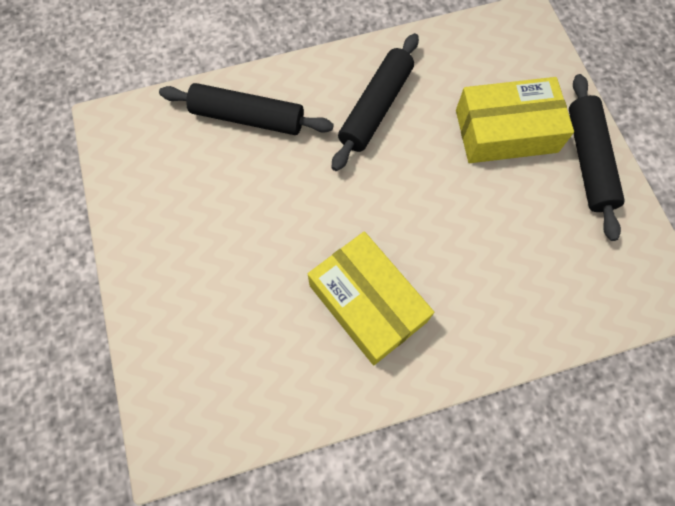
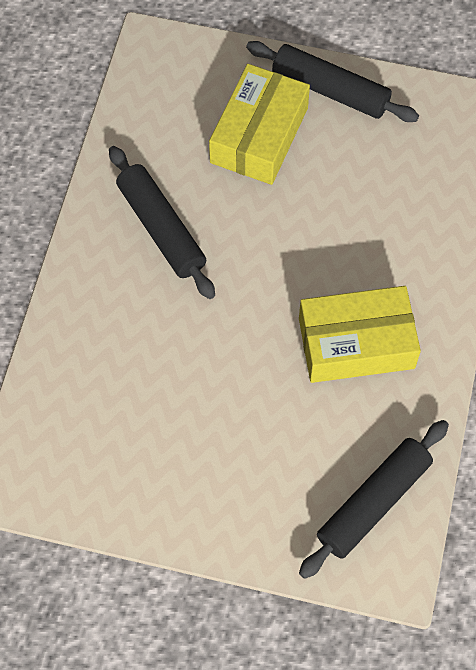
camera: 60 degrees left, 5 degrees down
black rolling pin [159,83,334,135] -> black rolling pin moved to [299,420,449,579]

